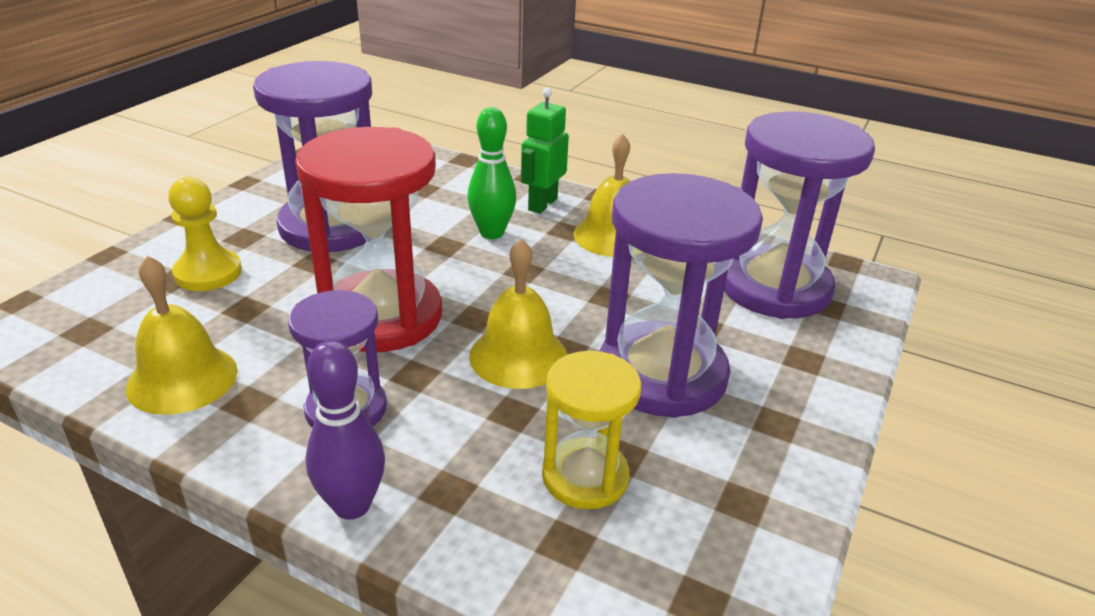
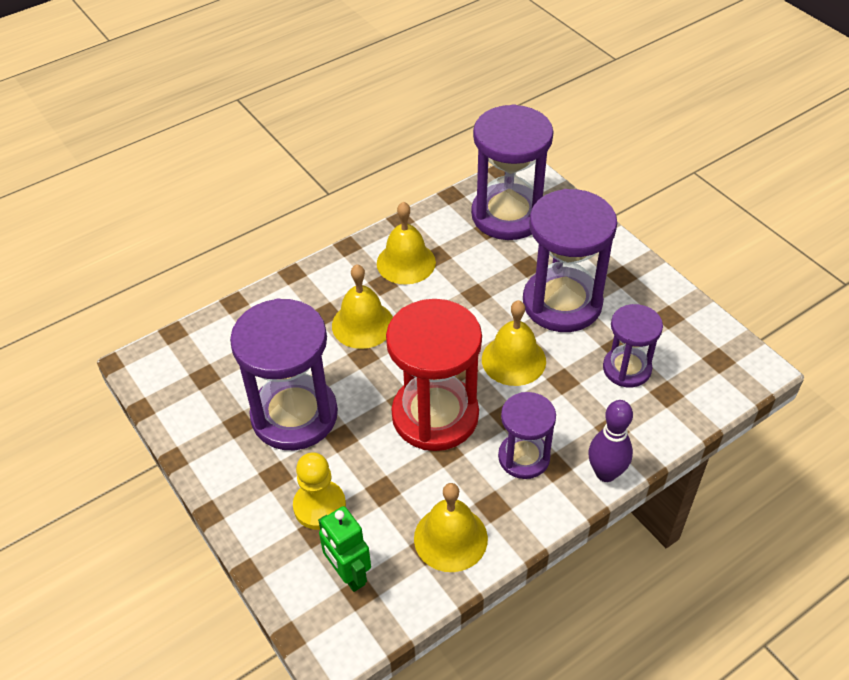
camera: 60 degrees left, 15 degrees up
green bowling pin [467,107,516,239] -> yellow bell [332,264,393,349]
green robot [521,88,569,214] -> green robot moved to [318,506,371,592]
yellow hourglass [542,351,641,509] -> purple hourglass [603,304,663,387]

